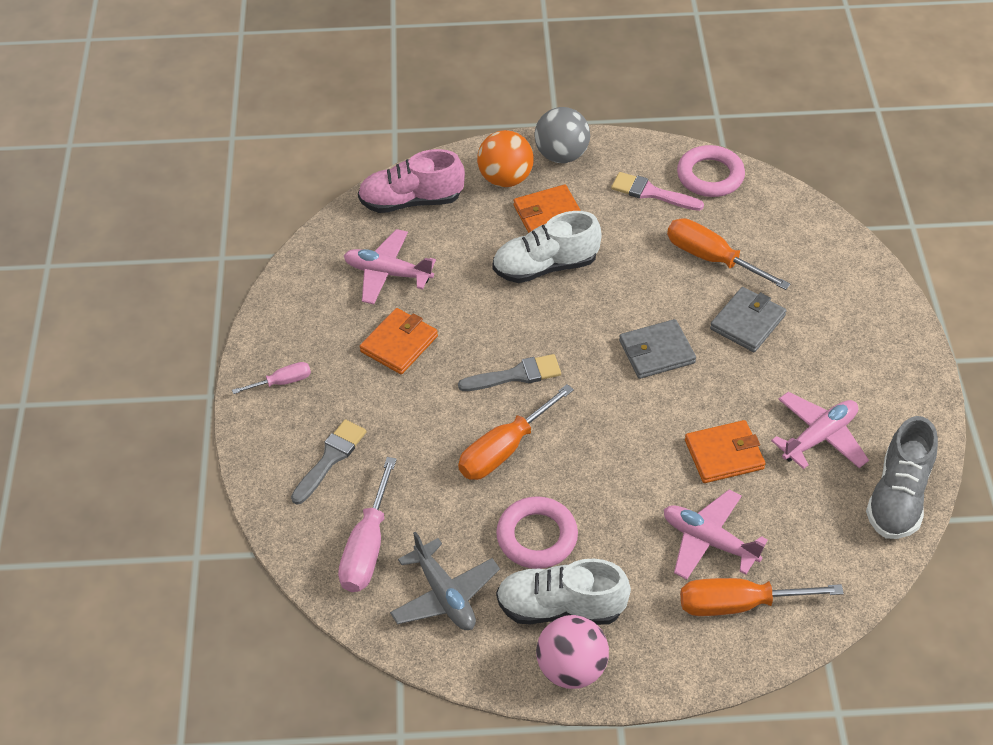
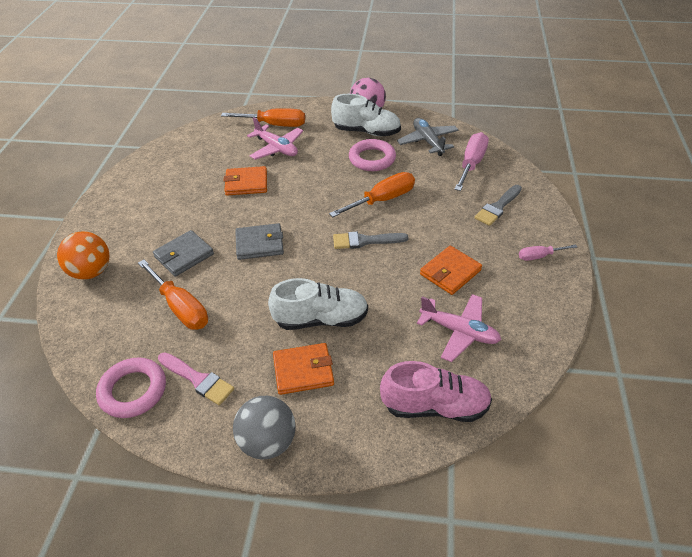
camera: 170 degrees left, 5 degrees down
orange ball [477,130,534,187] -> orange ball moved to [57,232,109,280]
pink plane [771,392,869,469] -> none
grey shoe [866,416,938,539] -> none

